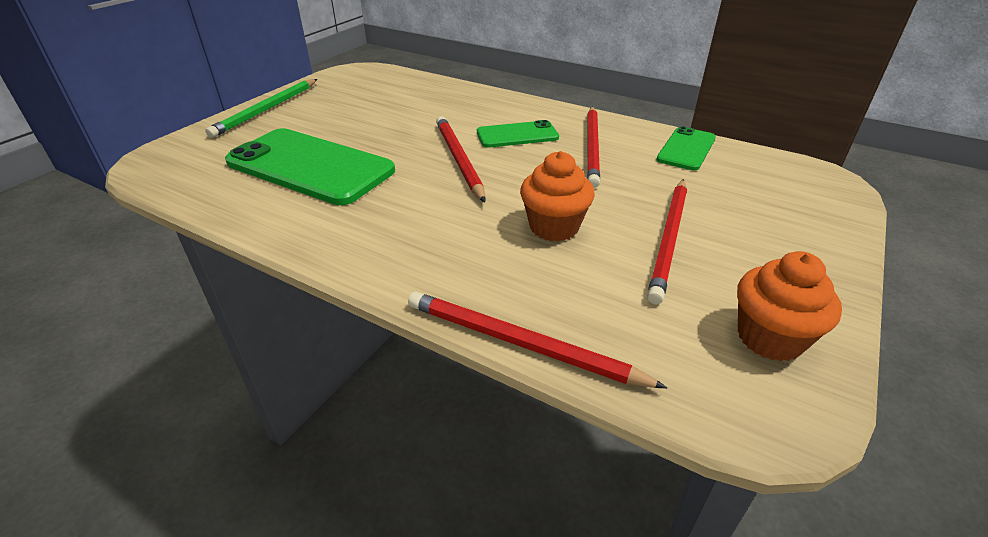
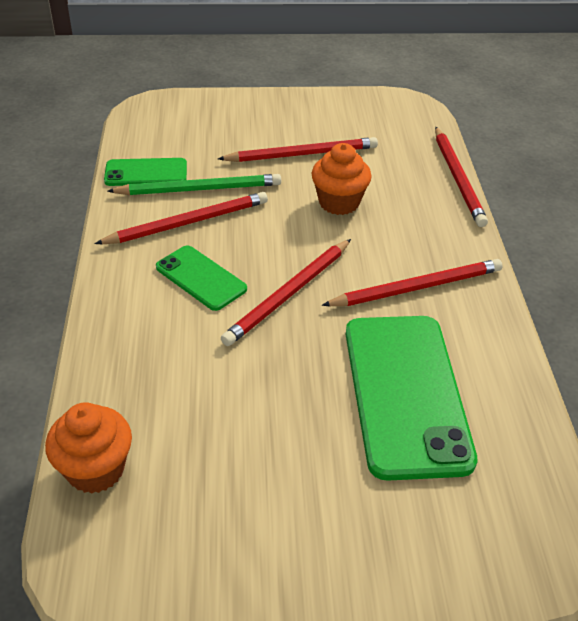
camera: 125 degrees left, 5 degrees up
green pencil [205,79,317,138] -> green pencil moved to [107,174,281,195]
orange cupcake [737,251,842,361] -> orange cupcake moved to [45,402,132,494]
none -> red pencil [322,259,503,306]

